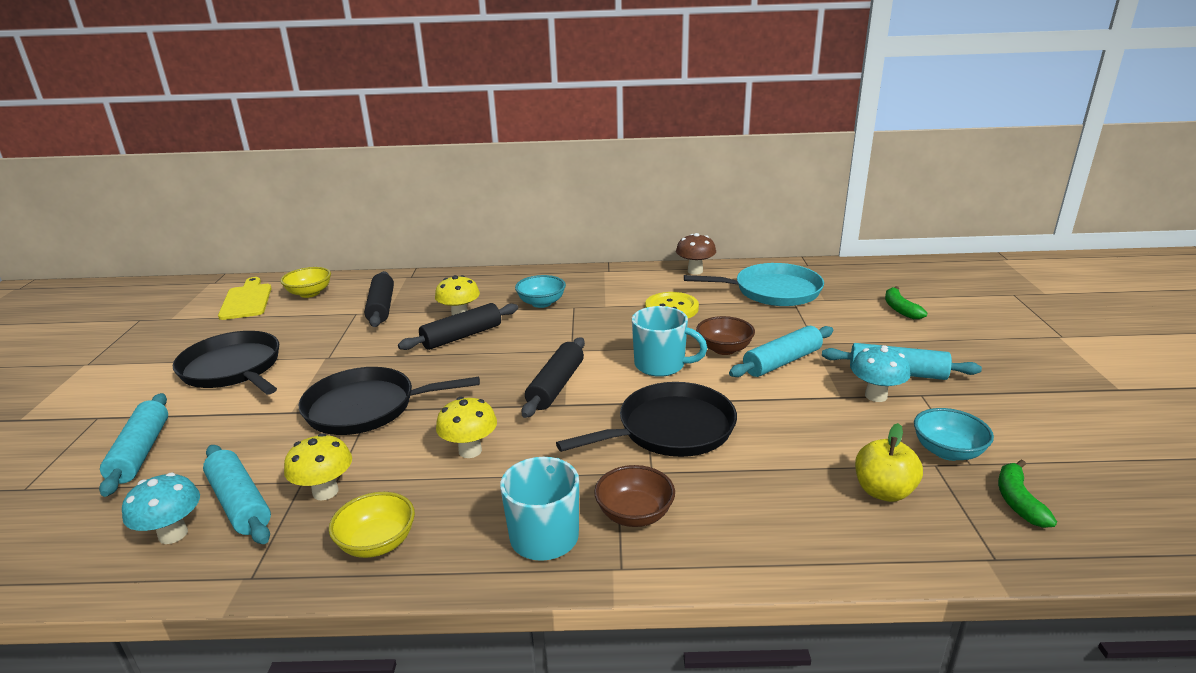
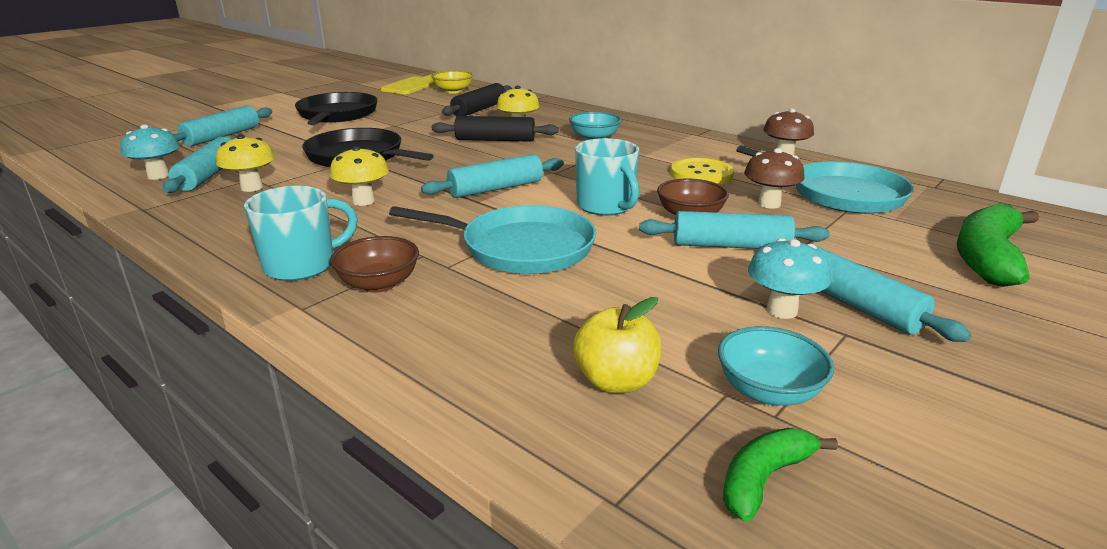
camera: 40 degrees right, 0 degrees up
yellow bowl [329,492,415,558] -> none
black rolling pin [522,337,585,418] -> turquoise rolling pin [421,154,563,198]
black pan [556,382,737,457] -> turquoise pan [389,205,596,274]
green banana [885,286,927,319] -> green banana [957,203,1039,287], size x1.79
none -> brown mushroom [744,148,804,209]

